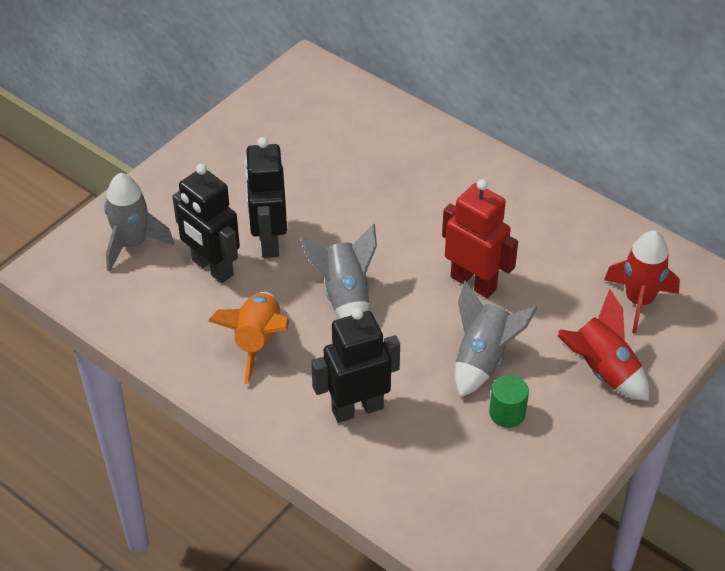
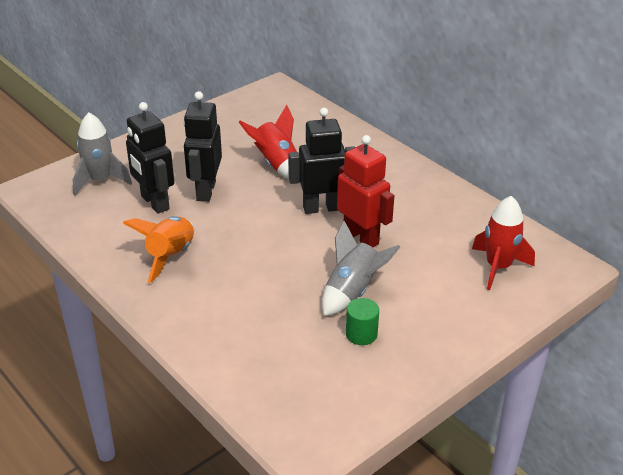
camera: 10 degrees right, 10 degrees down
grey rocket [300,224,377,319] -> none
black robot [311,308,400,423] -> black robot moved to [288,108,355,214]
red rocket [557,289,649,401] -> red rocket moved to [239,105,297,180]

